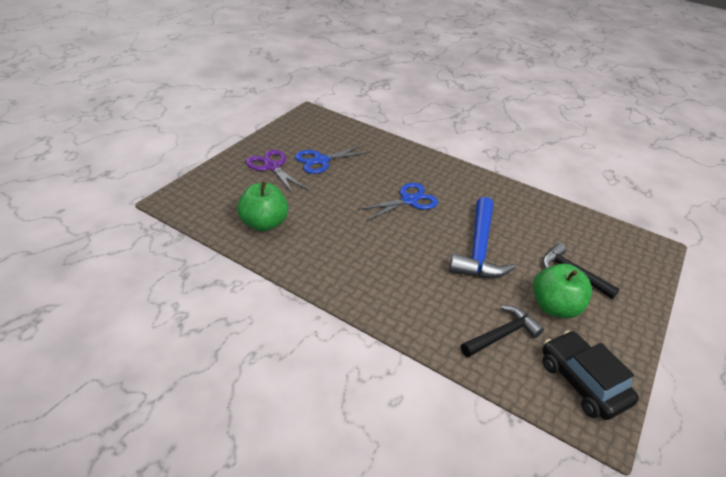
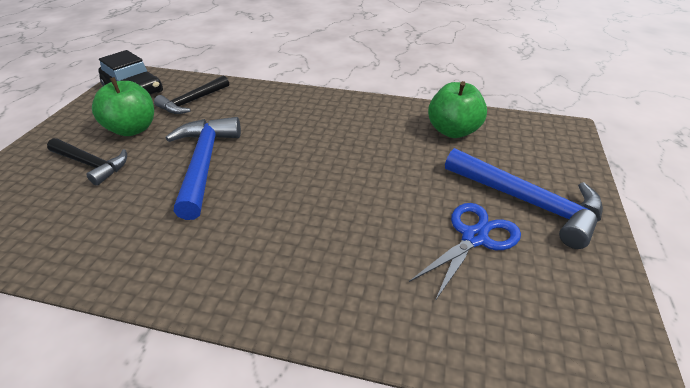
camera: 165 degrees right, 0 degrees up
purple scissors [246,150,308,195] -> blue hammer [445,148,603,249]
blue scissors [357,183,438,221] -> none

